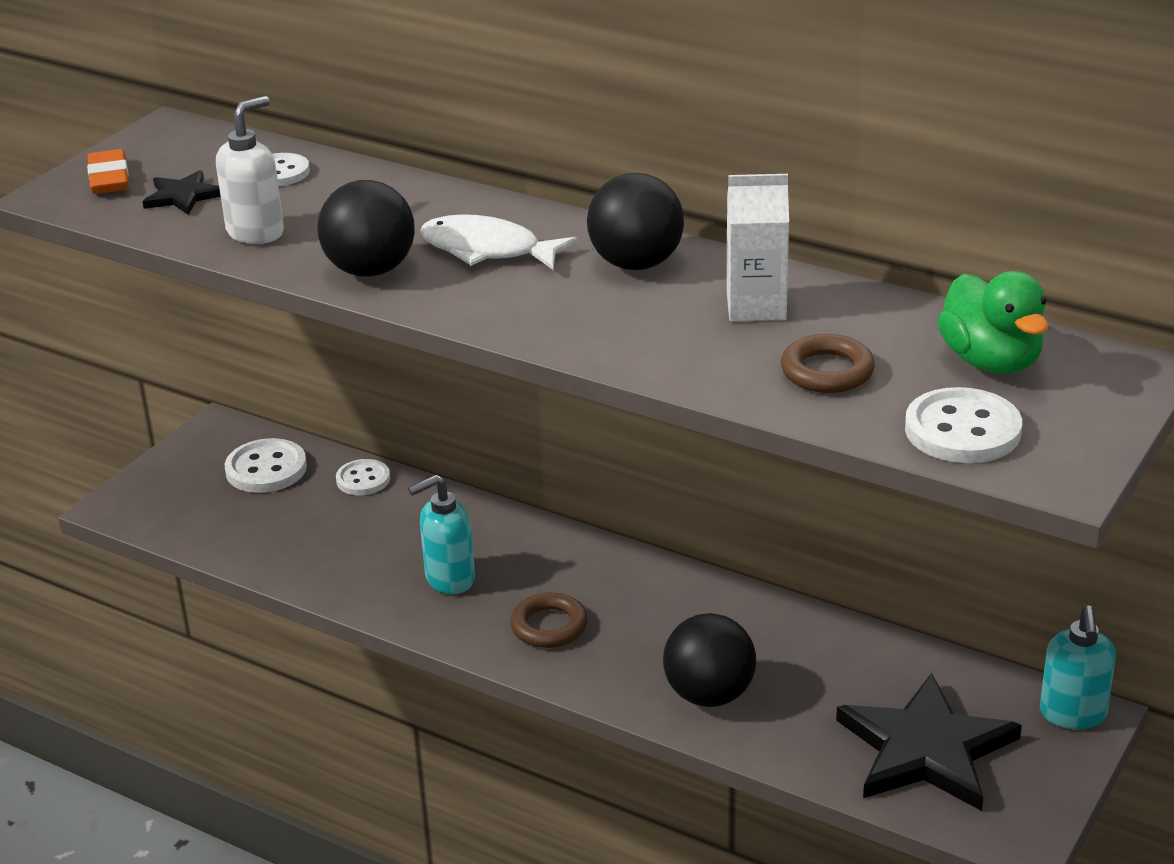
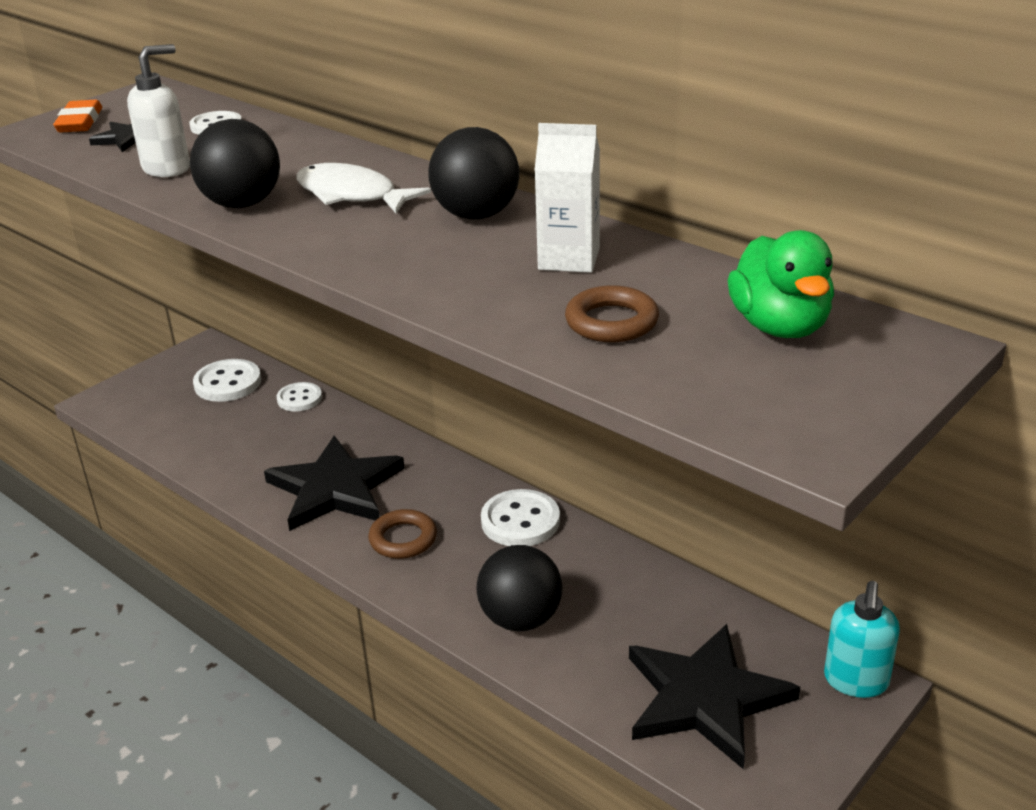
camera: 10 degrees right, 0 degrees up
turquoise soap dispenser [408,474,475,594] -> black star [264,436,405,531]
white button [905,387,1022,463] -> white button moved to [481,489,560,546]

